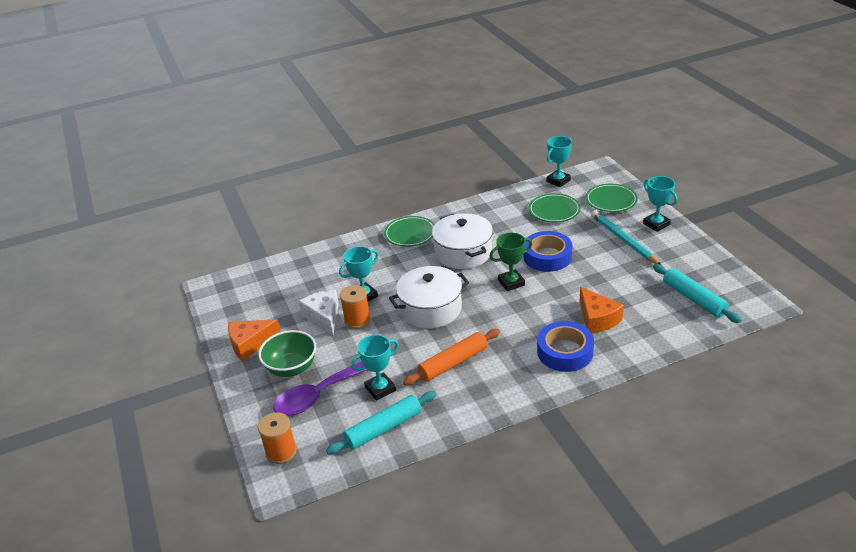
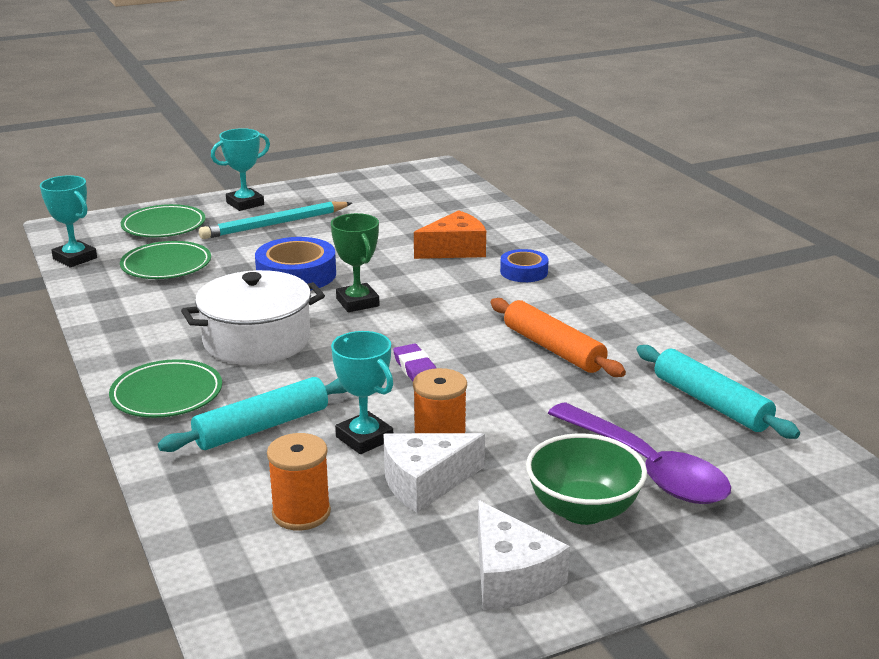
camera: 95 degrees left, 10 degrees down
orange cheese [228,319,280,361] -> white cheese [478,500,570,610]
orange spool [258,412,297,464] -> orange spool moved to [267,433,331,530]
turquoise trophy [351,335,399,401] -> none
white pot [389,266,469,328] -> purple eraser [393,344,436,381]
blue tape [537,321,594,372] -> blue tape [500,249,549,282], size x0.60
turquoise rolling pin [653,264,741,323] -> turquoise rolling pin moved to [158,377,347,452]

